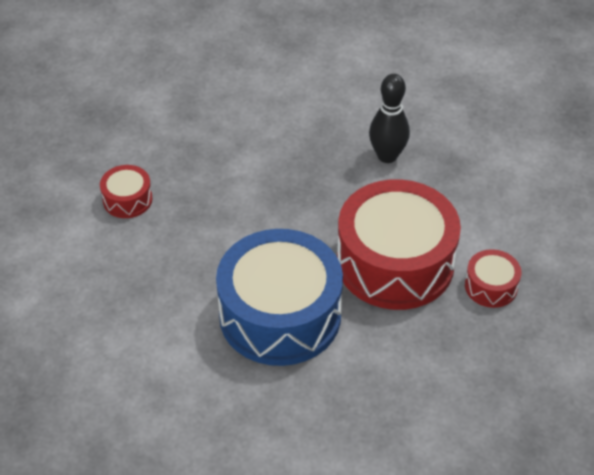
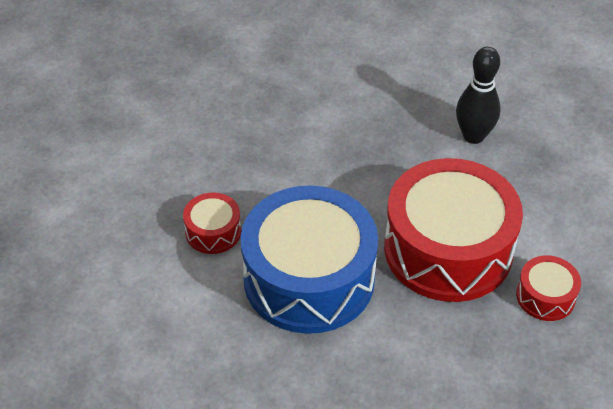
camera: 15 degrees right, 0 degrees up
red drum [100,165,152,218] -> red drum moved to [183,192,241,254]

